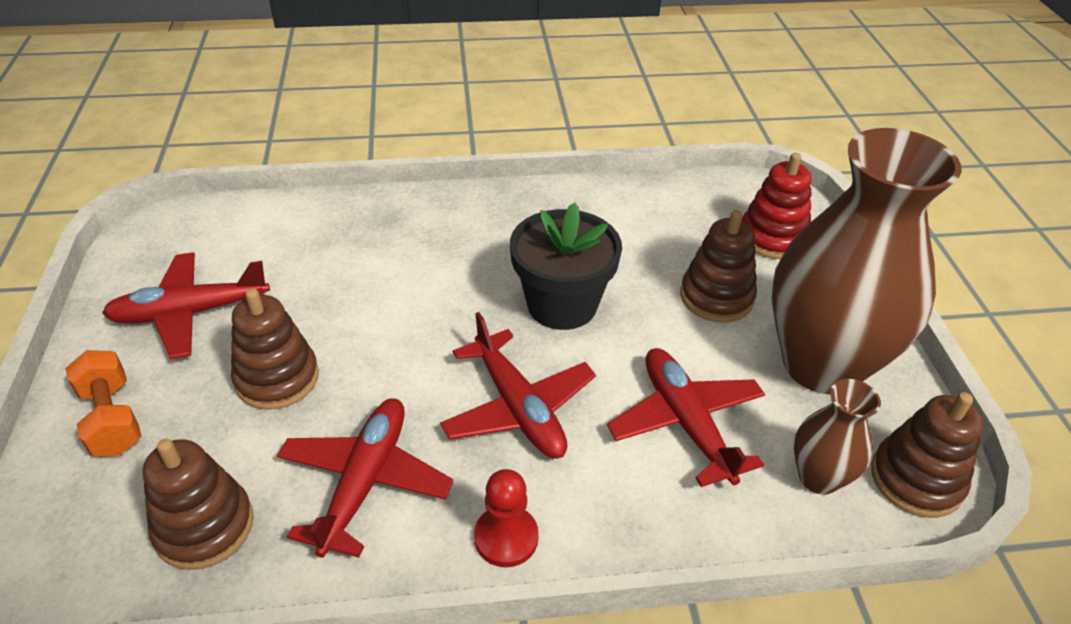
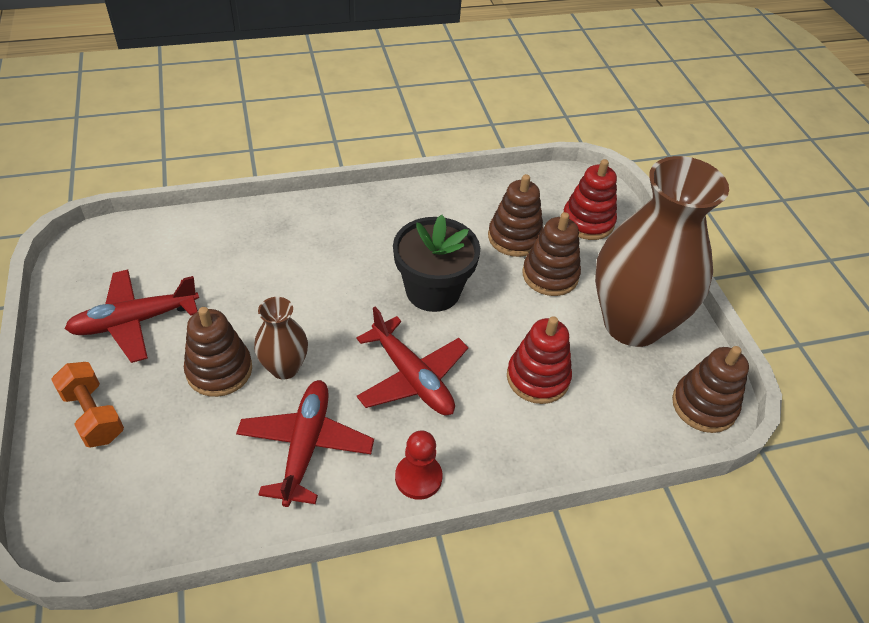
camera: 10 degrees left, 5 degrees up
brown stacking toy [143,439,254,570] -> brown stacking toy moved to [488,174,543,257]
red plane [607,348,765,487] -> red stacking toy [507,316,572,404]
brown vase [794,379,881,495] -> brown vase moved to [254,297,308,379]

